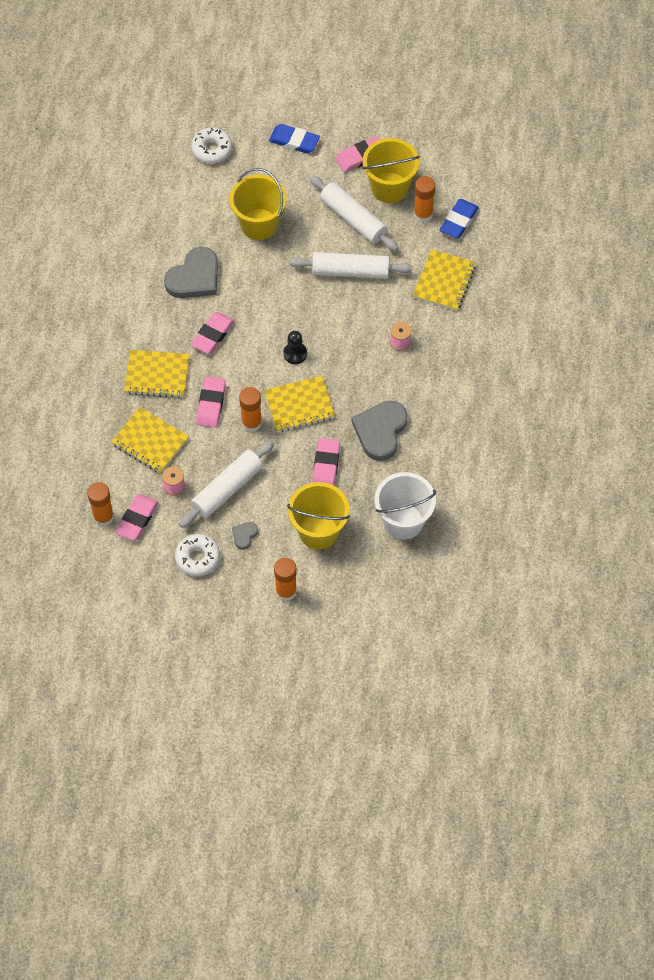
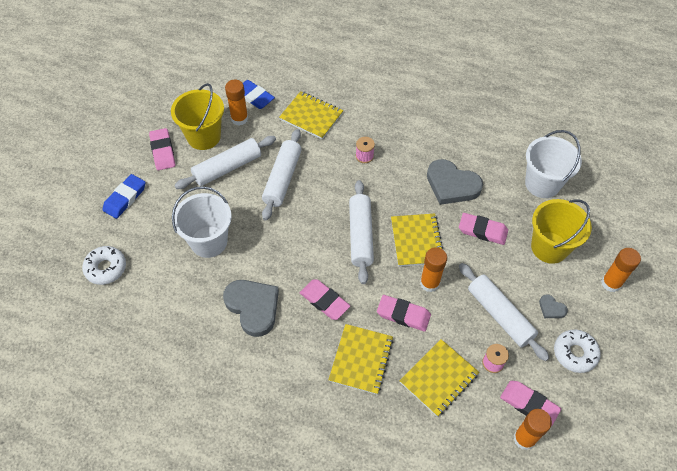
camera: 80 degrees left, 5 degrees down
yellow bucket [229,168,287,240] -> white bucket [172,186,232,258]
black pawn [283,331,307,364] -> white rolling pin [349,180,374,284]

